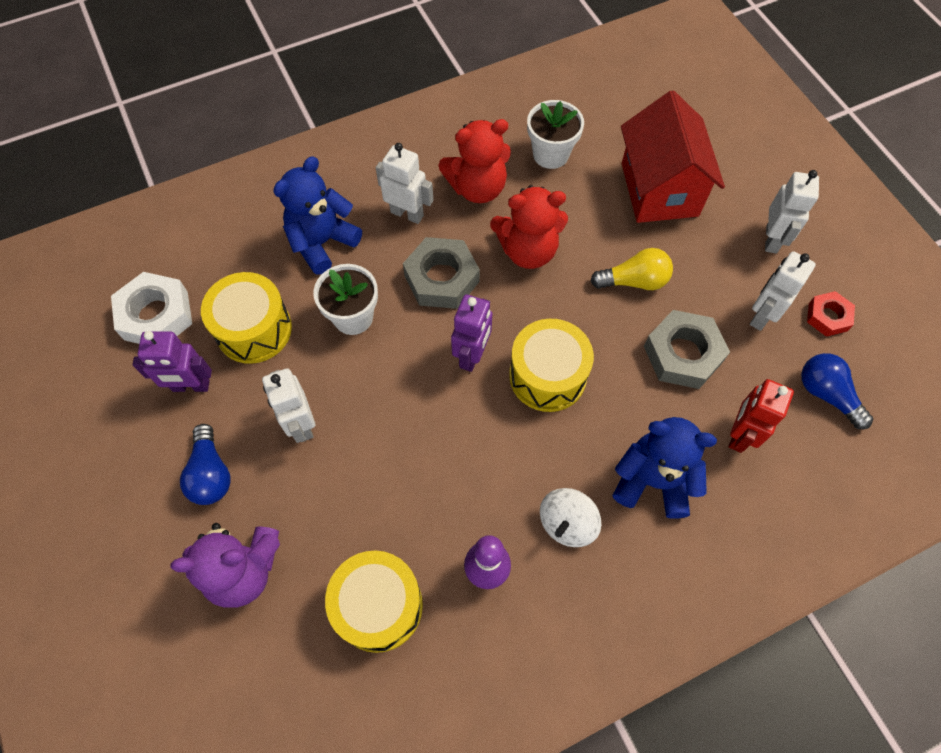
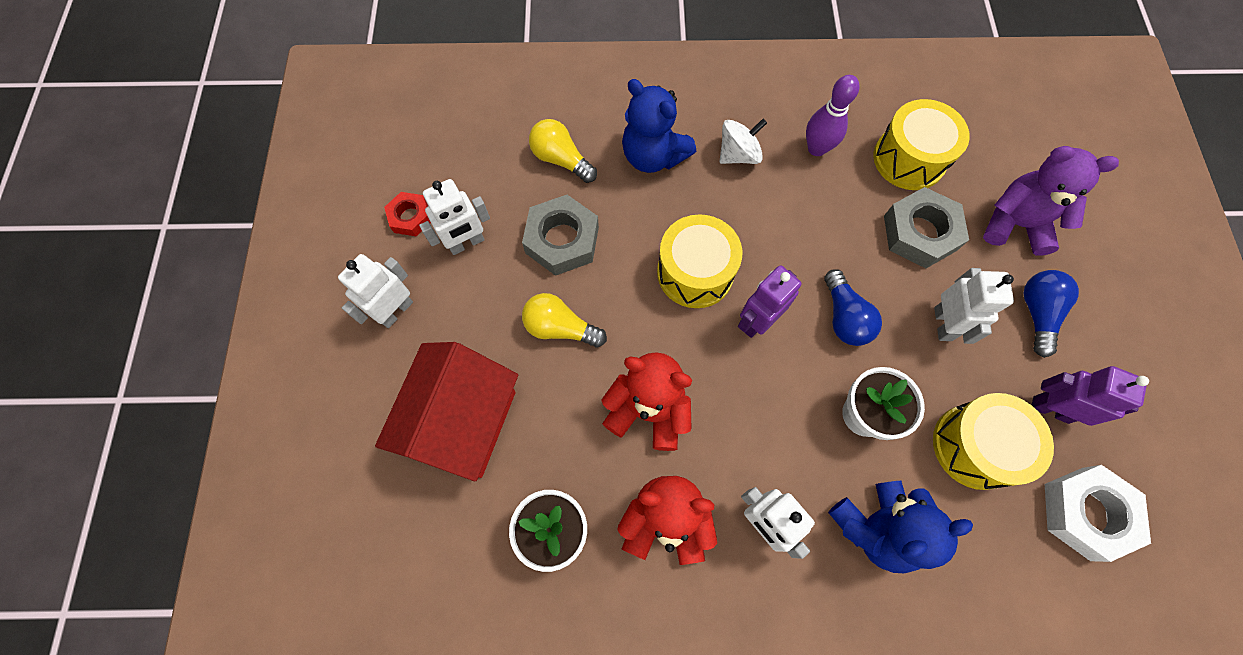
camera: 155 degrees left, 5 degrees up
grey nut [403,237,480,309] -> grey nut moved to [884,187,969,268]
red robot [729,379,794,453] -> yellow light bulb [529,119,597,183]
blue light bulb [801,353,873,429] -> blue light bulb moved to [824,269,882,346]

